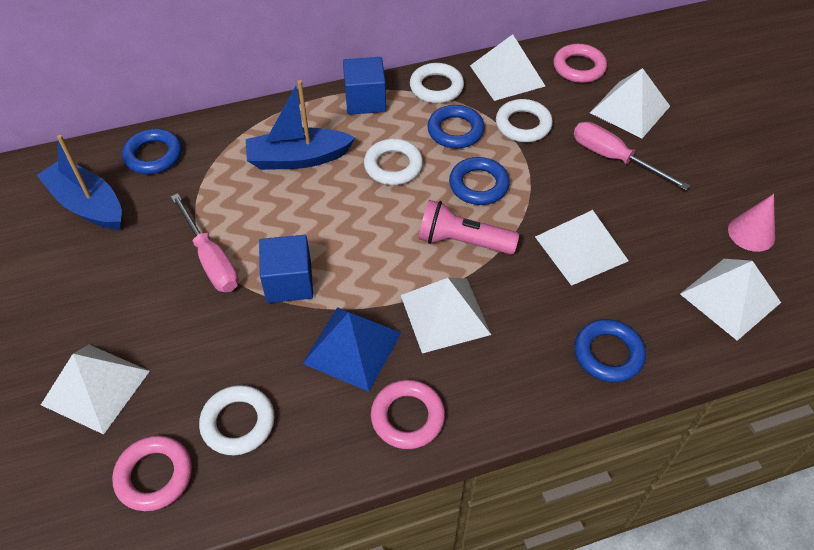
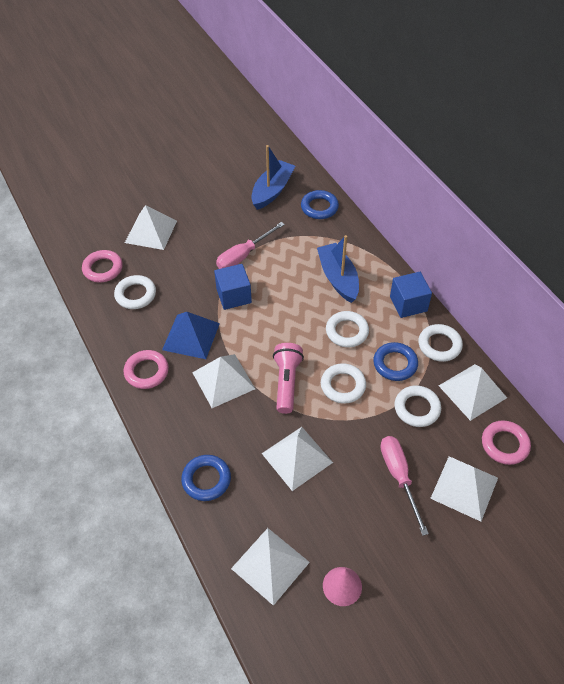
camera: 80 degrees right, 0 degrees up
blue ring [449,157,510,205] -> white ring [321,363,366,404]
pink screwdriver [573,122,690,190] -> pink screwdriver turned 45 degrees counterclockwise [380,436,429,536]

